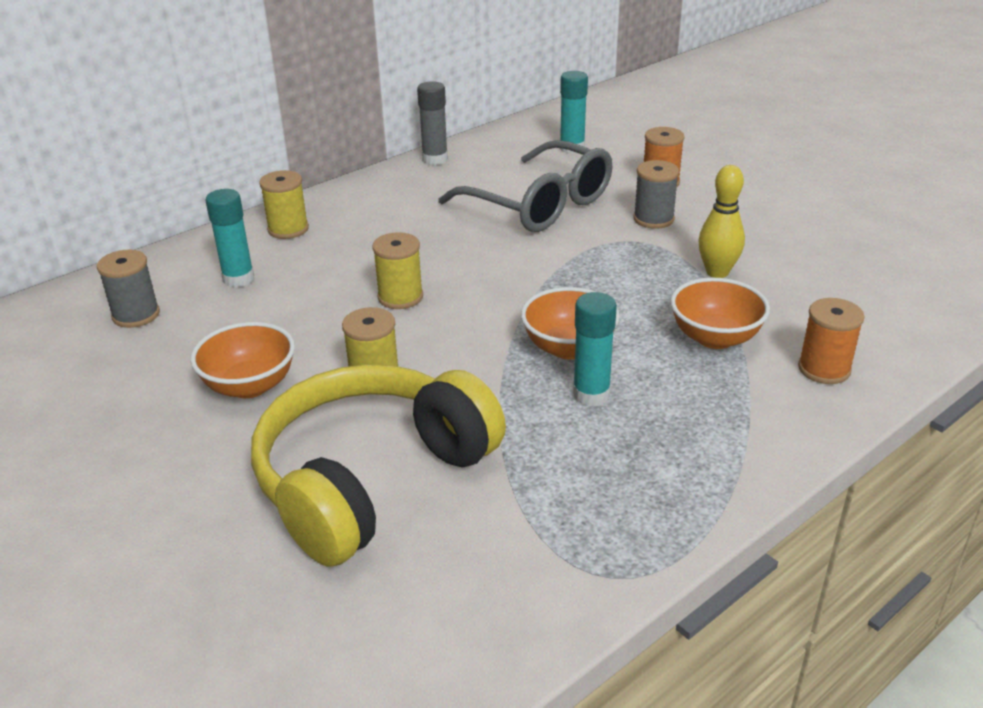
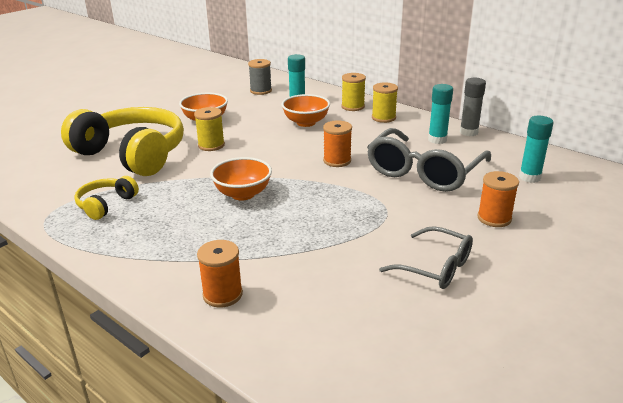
camera: 80 degrees right, 5 degrees down
yellow spool [372,232,423,309] -> yellow spool moved to [372,82,398,123]
turquoise glue stick [573,292,617,406] -> turquoise glue stick moved to [428,84,453,144]
grey spool [633,160,679,229] -> none
orange bowl [670,278,770,349] -> orange bowl moved to [281,94,330,127]
yellow bowling pin [698,165,745,278] -> none
none -> yellow headphones [74,176,139,220]
none -> orange spool [323,121,352,167]
none -> grey glasses [379,226,473,289]

